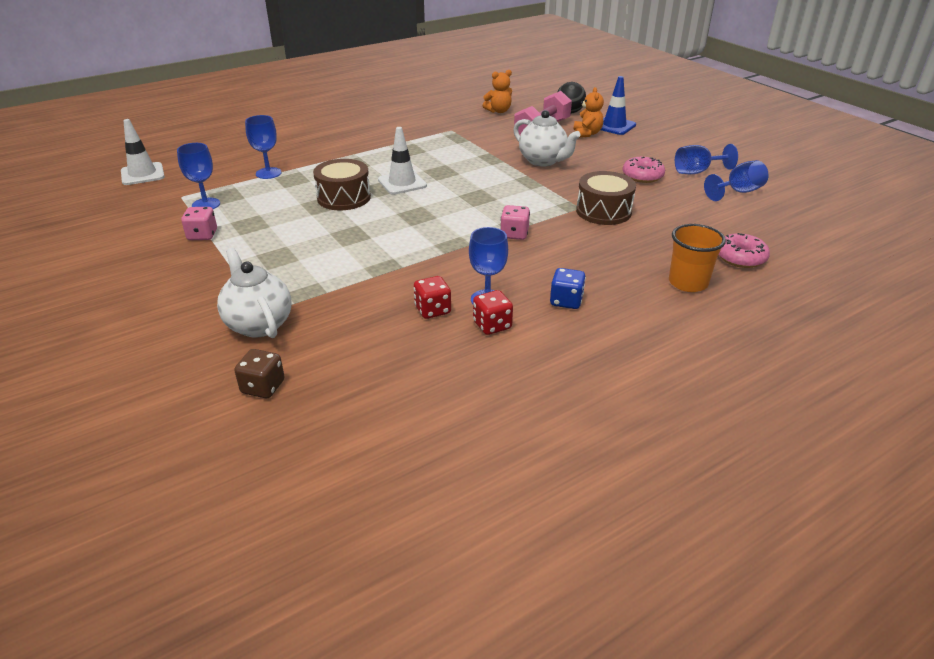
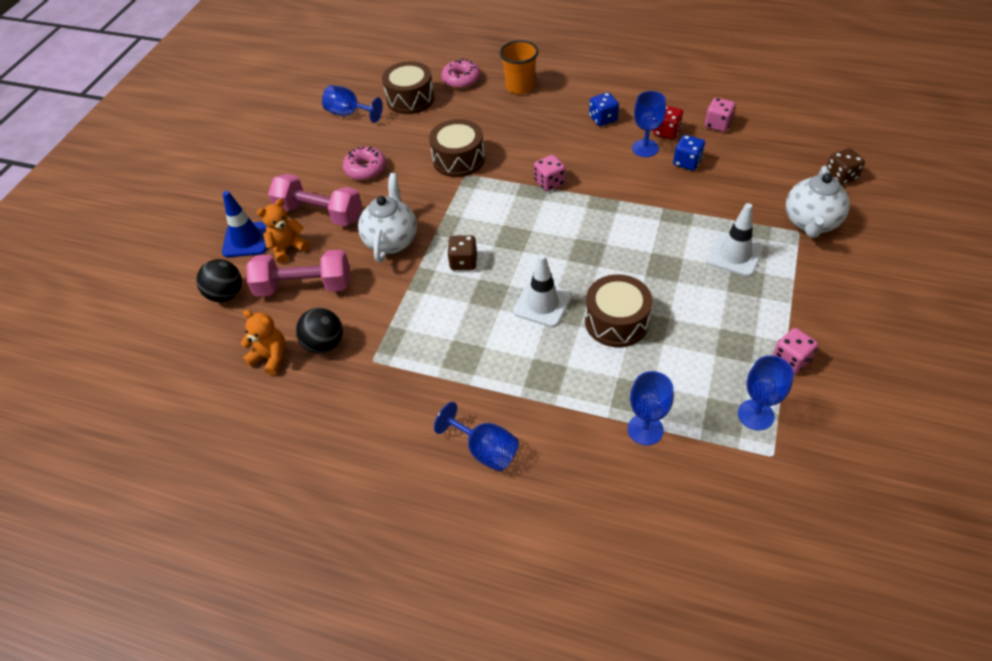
camera: 125 degrees left, 15 degrees up
white traffic cone [121,119,165,185] -> white traffic cone moved to [707,203,764,277]
red dice [414,276,451,319] -> blue dice [673,135,705,171]
blue goblet [675,144,738,174] -> blue goblet moved to [434,402,519,471]
none -> pink dumbbell [268,174,362,226]
none -> black ball [296,308,343,353]
none -> brown drum [382,61,435,114]
none -> brown dice [447,235,477,270]
none -> pink dice [705,98,736,132]

